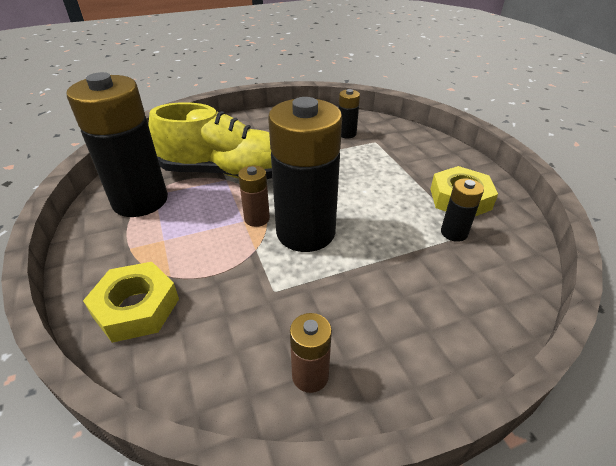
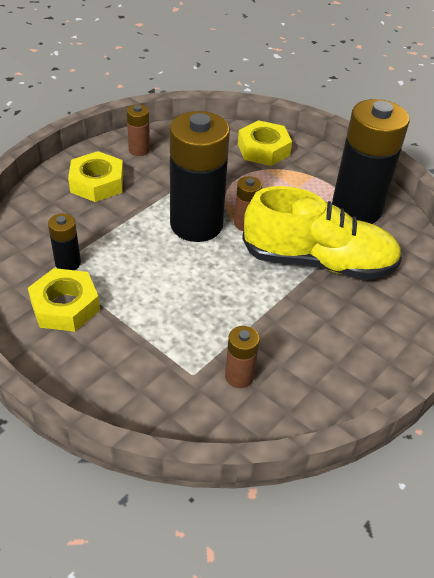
camera: 150 degrees right, 5 degrees up
yellow shoe [148,102,272,179] -> yellow shoe turned 150 degrees counterclockwise [242,186,402,280]
black battery [339,89,360,138] -> brown battery [225,326,259,388]
none -> yellow nut [68,151,124,202]

